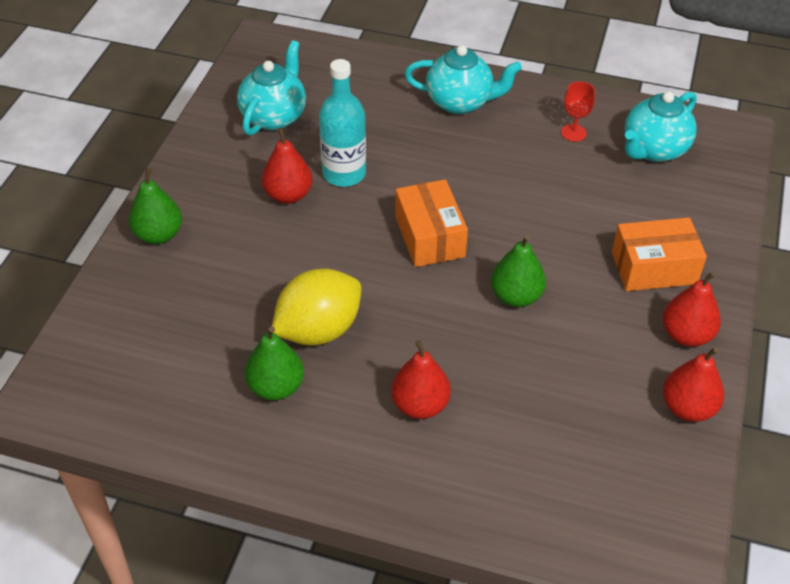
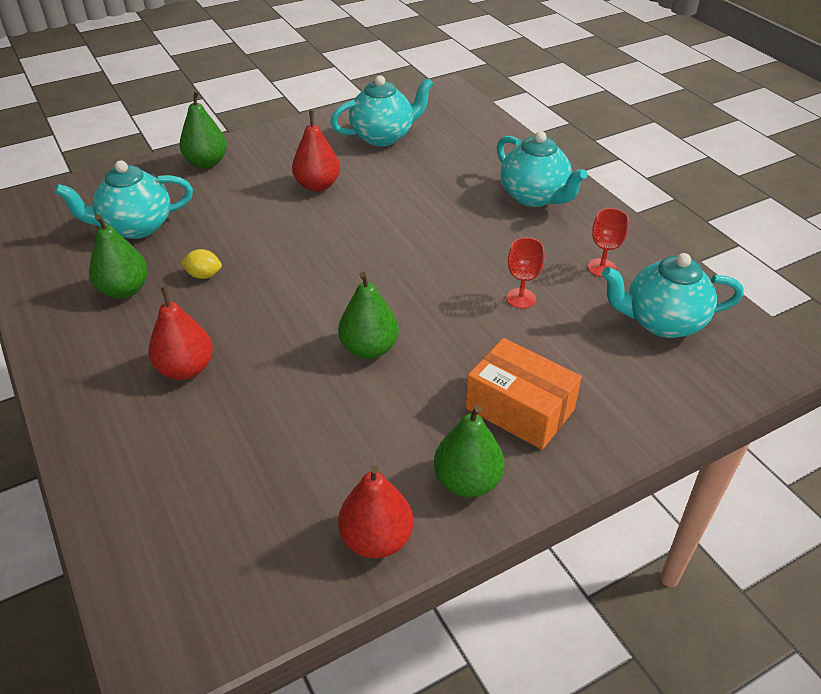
camera: 45 degrees right, 5 degrees down
yellow lemon [272,269,361,346] -> yellow lemon [180,249,222,279], size x0.42
turquoise bottle [319,59,366,187] -> none
orange box [395,179,468,267] -> none
red pear [663,271,721,347] -> green pear [434,405,505,498]
none -> turquoise teapot [54,161,193,239]
none -> red goblet [506,238,545,309]

